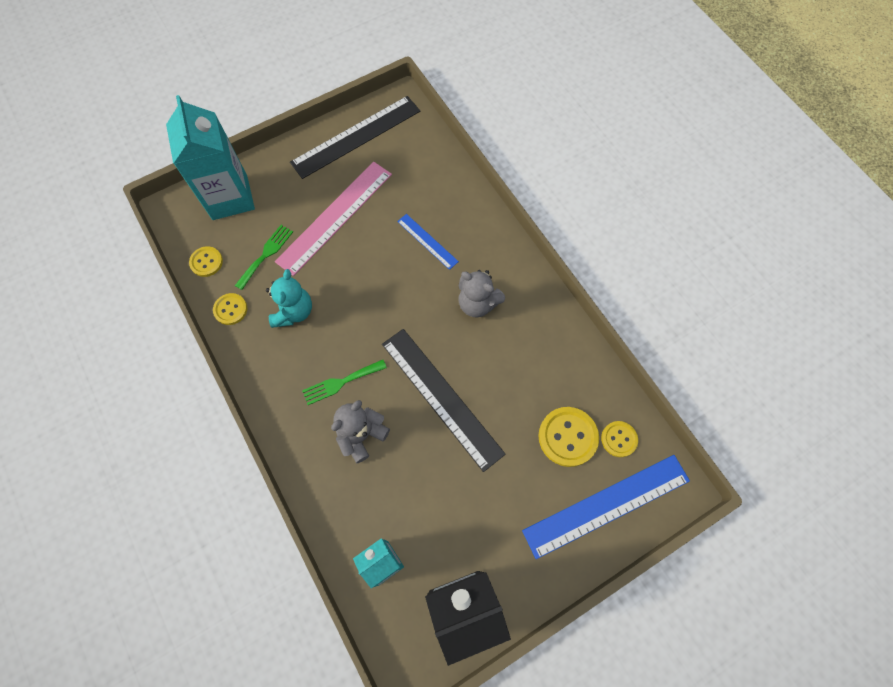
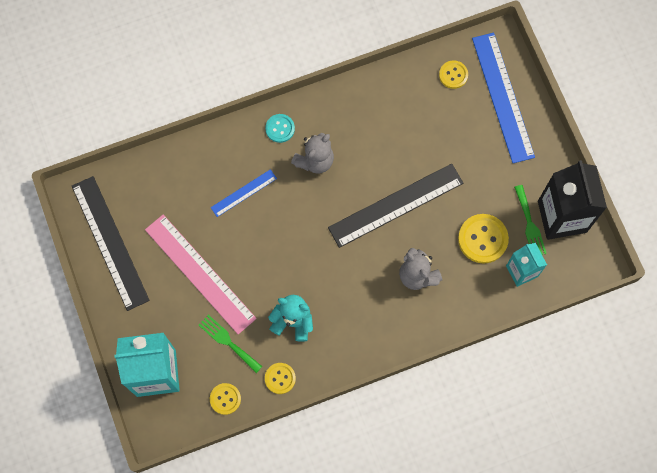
camera: 80 degrees left, 5 degrees up
green fork [302,360,387,405] -> green fork moved to [514,185,547,255]
yellow button [538,407,599,467] -> yellow button moved to [458,214,509,264]
none -> turquoise button [265,114,295,143]

